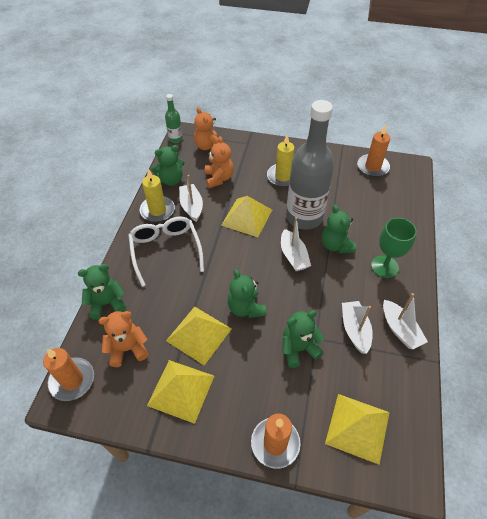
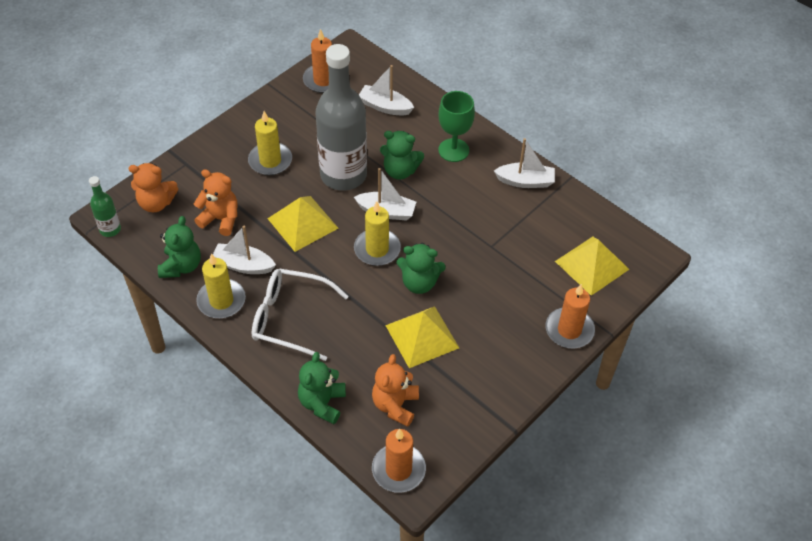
camera: 60 degrees left, 0 degrees up
yellow pyramid [147,360,214,424] -> none
green teddy bear [282,310,325,368] -> none
white boat [342,301,373,354] -> white boat moved to [359,65,414,115]
none -> yellow candle [354,201,401,266]

